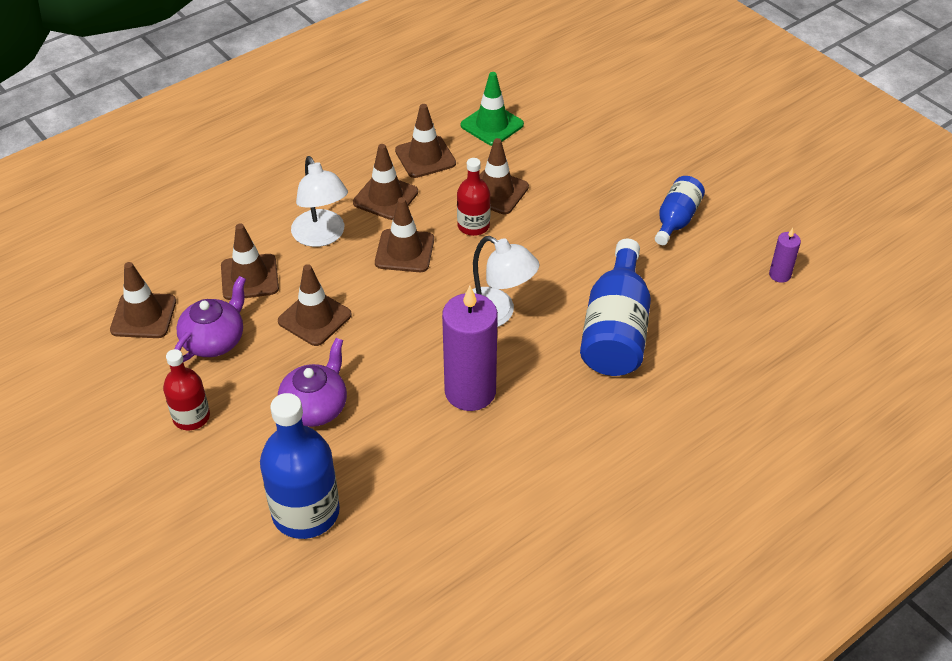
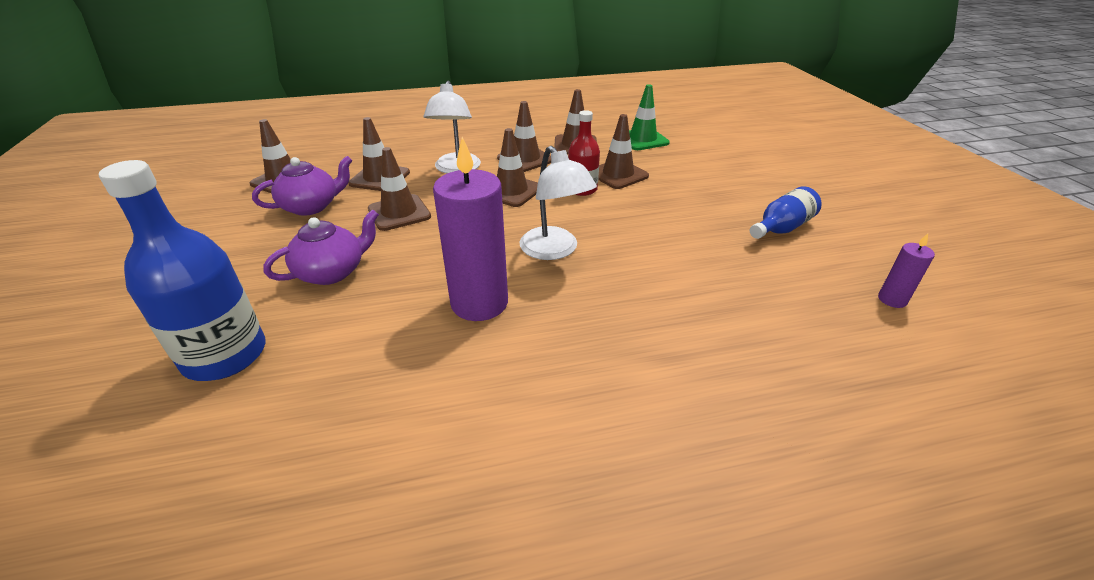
camera: 25 degrees right, 10 degrees down
red bottle [163,349,210,430] -> none
blue bottle [580,239,651,376] -> none

